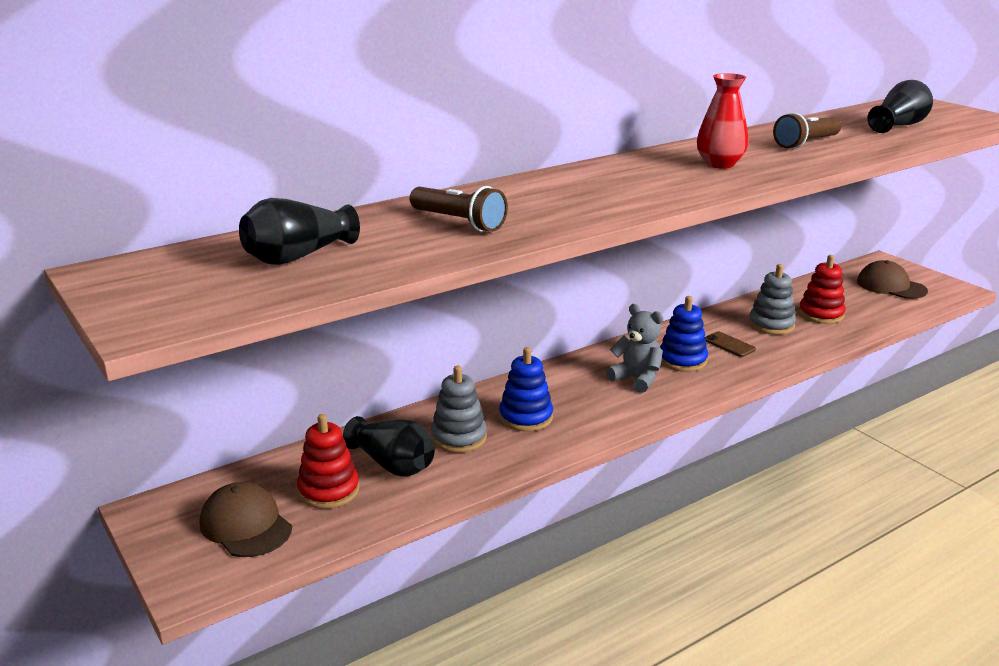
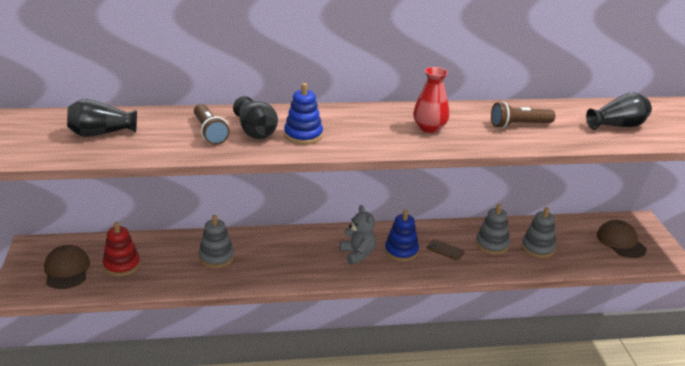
camera: 25 degrees right, 5 degrees up
black vase [343,416,435,477] -> black vase moved to [233,96,278,139]
blue stacking toy [499,347,553,432] -> blue stacking toy moved to [284,83,323,144]
brown phone [704,331,756,357] -> brown phone turned 45 degrees counterclockwise [427,239,464,260]
red stacking toy [799,255,846,324] -> grey stacking toy [521,207,556,258]

